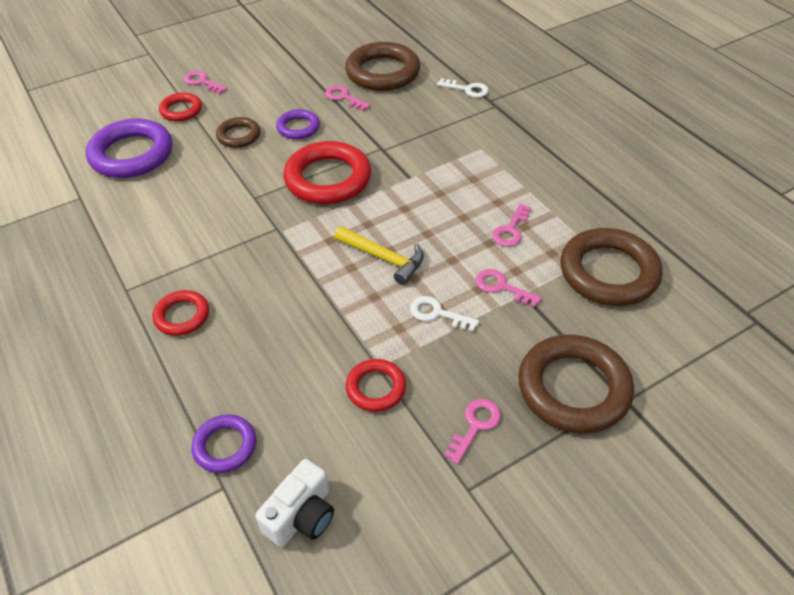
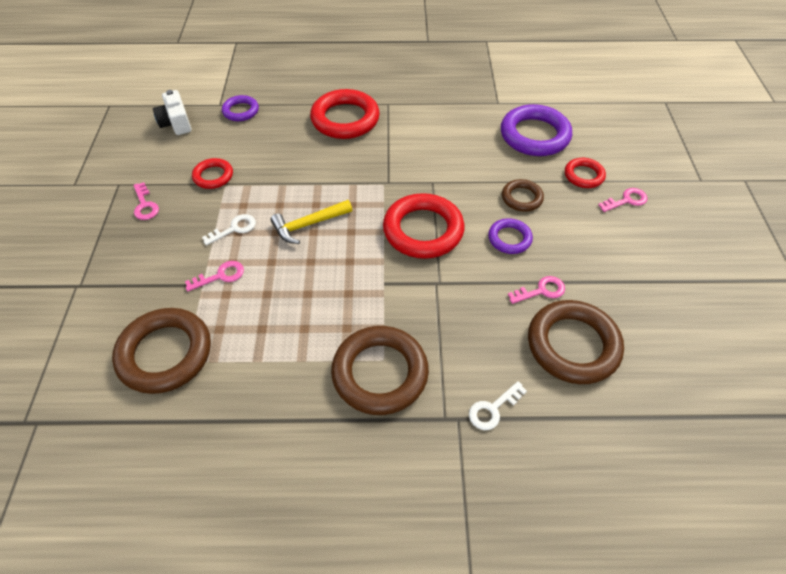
camera: 120 degrees right, 5 degrees up
red ring [153,290,209,336] -> red ring [310,89,380,139], size x1.86
pink key [492,203,531,247] -> none
brown ring [518,335,634,434] -> brown ring moved to [331,326,429,415]

